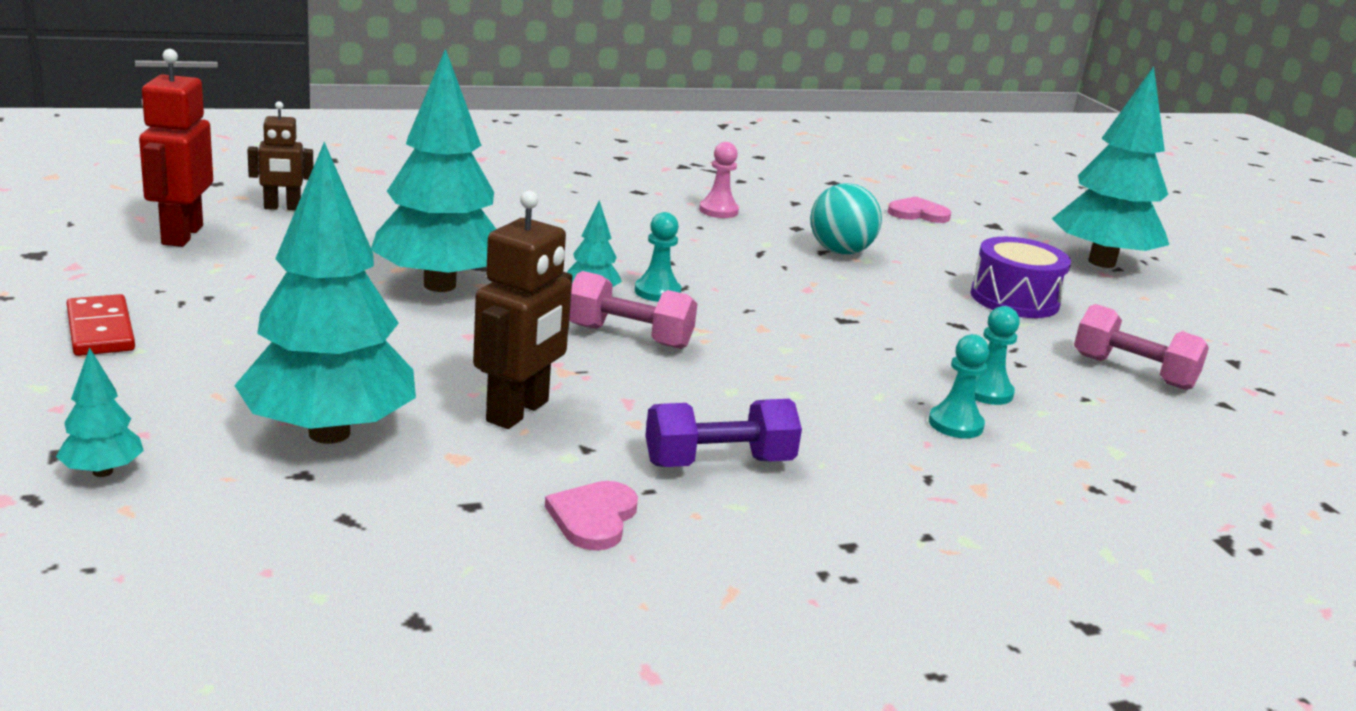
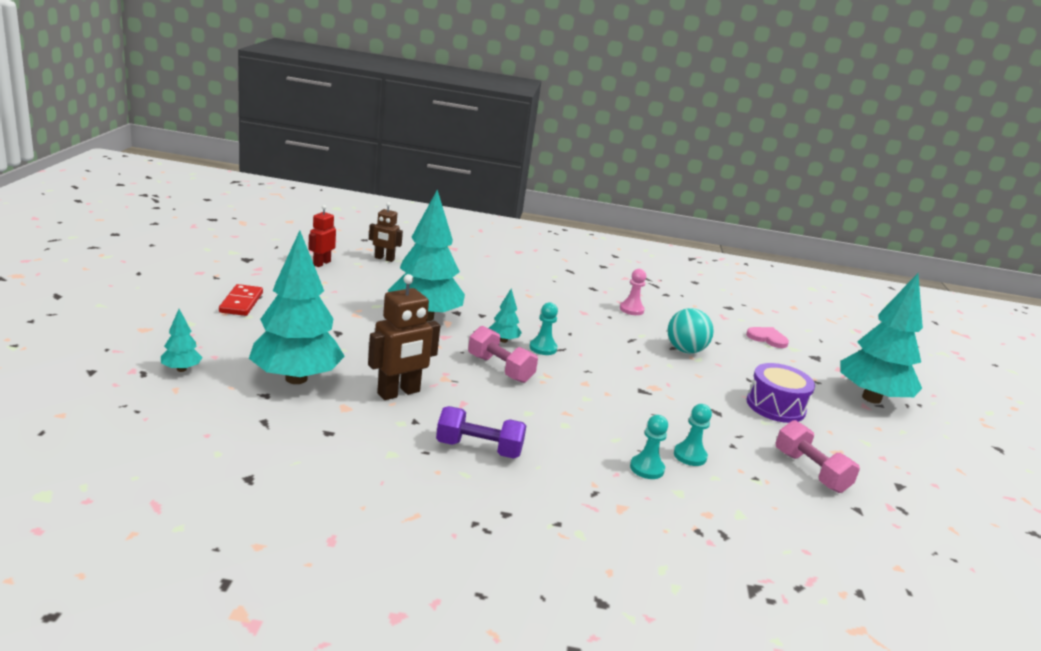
camera: 25 degrees right, 0 degrees up
red robot [139,49,213,247] -> red robot [308,205,336,267], size x0.62
pink heart [545,481,638,551] -> none

